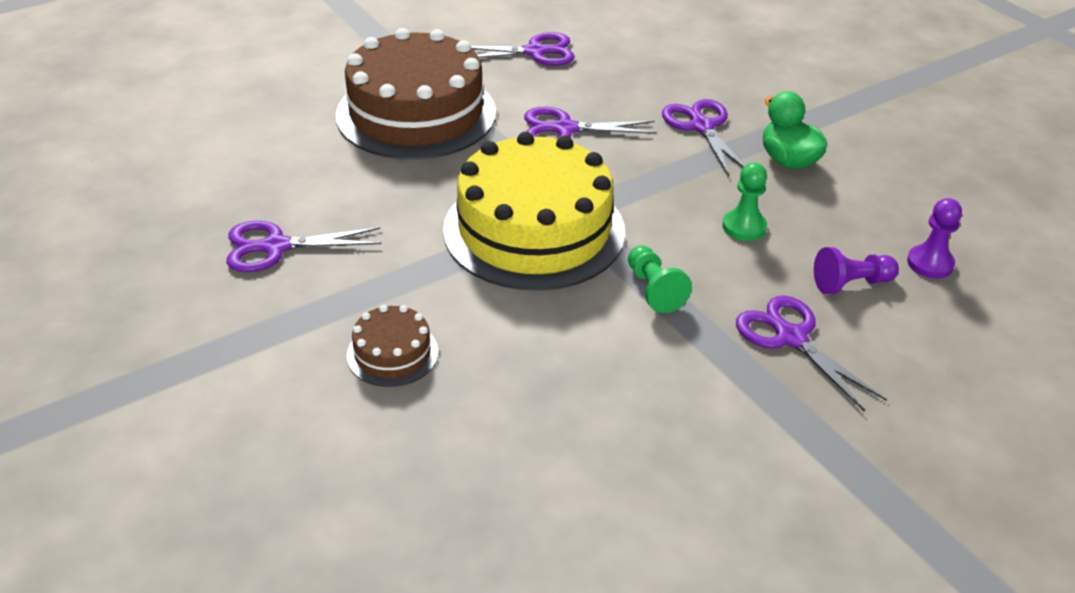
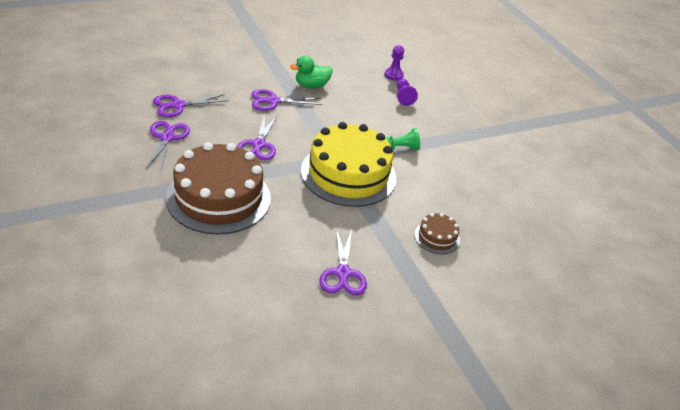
camera: 85 degrees left, 0 degrees up
green pawn [723,162,767,241] -> none
purple scissors [736,295,887,412] -> purple scissors moved to [153,94,229,117]

